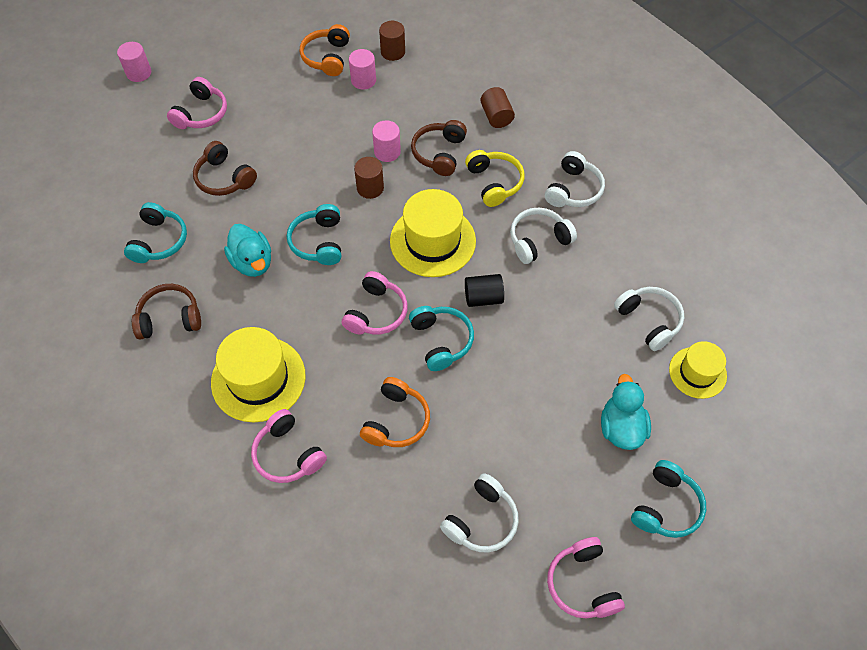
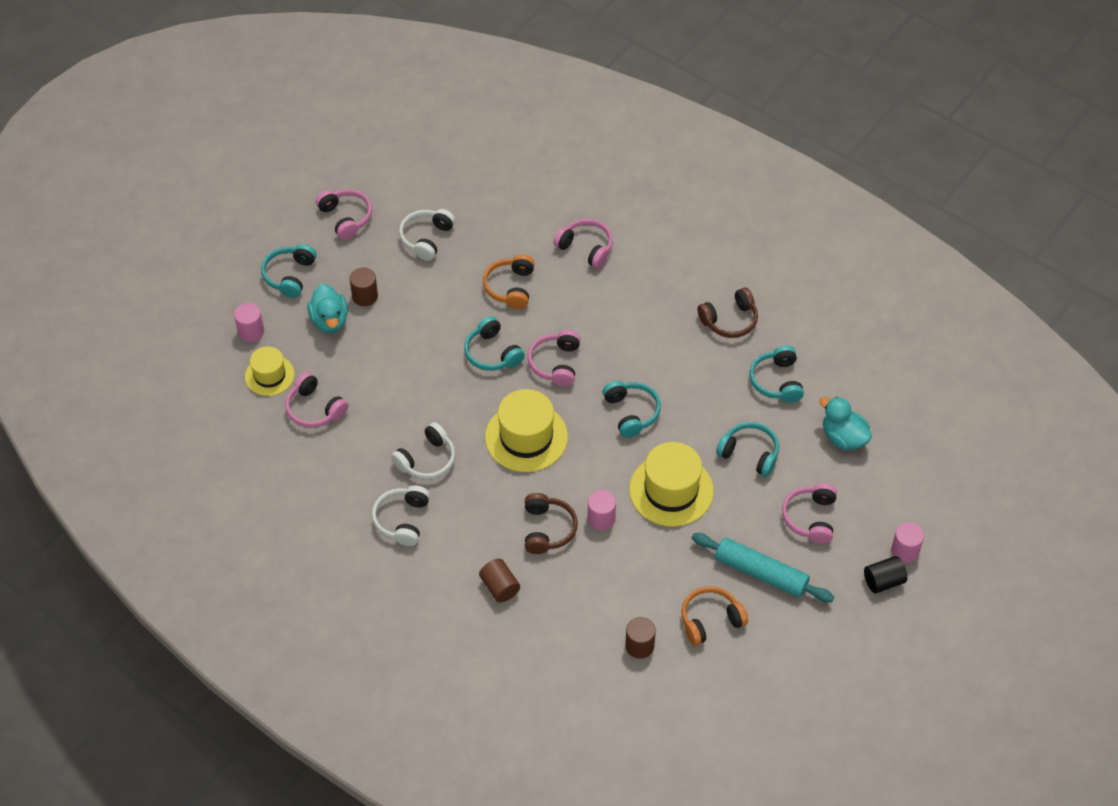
camera: 165 degrees right, 5 degrees down
brown headphones [193,141,257,196] -> turquoise headphones [716,422,779,477]
yellow hat [211,327,306,422] -> yellow hat moved to [629,442,714,527]
turquoise duck [224,224,271,277] -> turquoise duck moved to [820,397,872,450]
orange headphones [300,24,350,76] -> orange headphones turned 105 degrees counterclockwise [681,586,748,645]
pink cylinder [349,49,376,89] -> pink cylinder moved to [234,303,264,342]
brown cylinder [354,157,384,199] -> brown cylinder moved to [350,268,378,306]
yellow headphones [465,150,524,207] -> none
black cylinder [465,274,504,307] -> black cylinder moved to [864,556,907,594]
white headphones [614,287,684,351] -> pink headphones [285,372,348,428]
none -> turquoise rolling pin [692,533,834,603]

